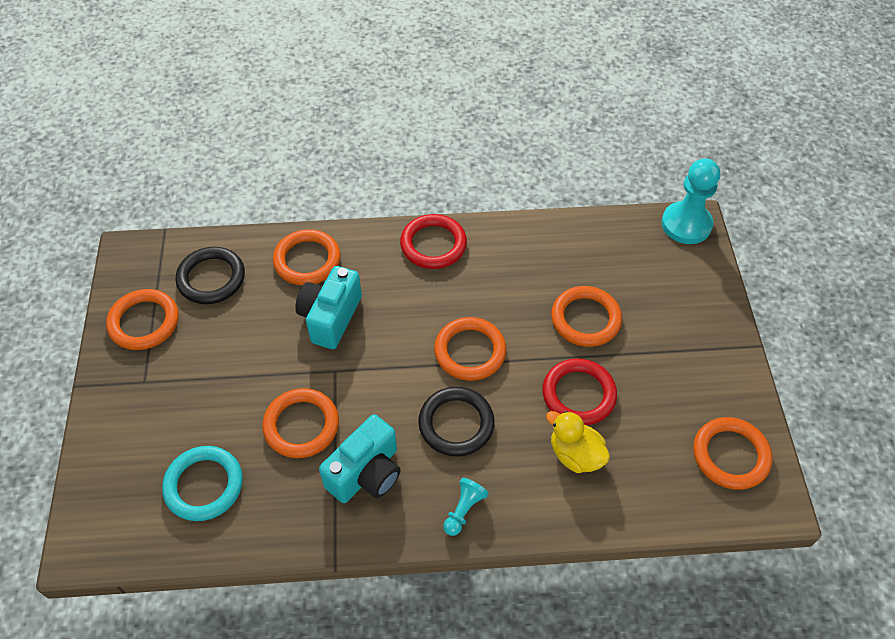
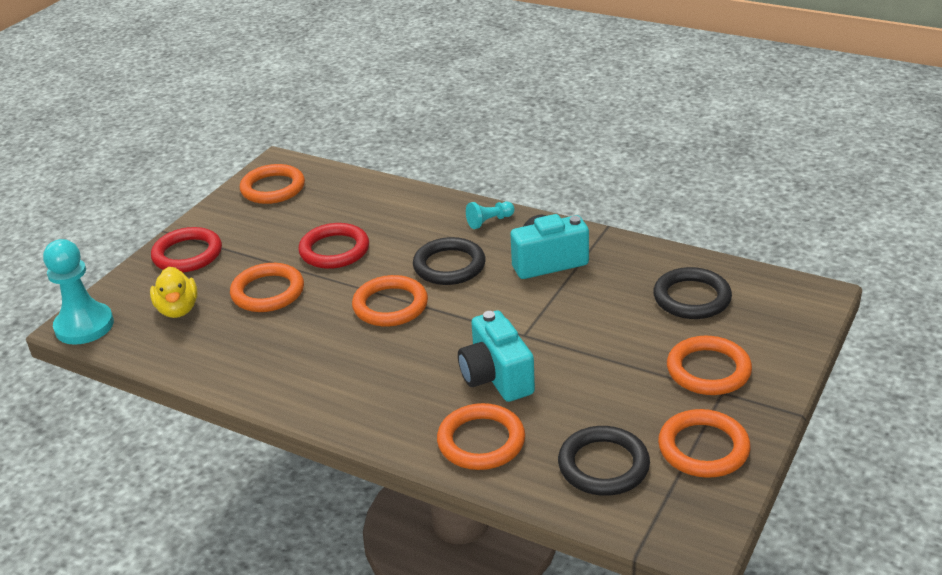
camera: 145 degrees left, 20 degrees down
turquoise ring [162,446,243,521] -> black ring [653,267,732,319]
orange ring [262,388,339,458] -> orange ring moved to [667,336,752,395]
turquoise camera [295,266,362,349] -> turquoise camera turned 105 degrees clockwise [458,311,535,402]
red ring [400,214,467,269] -> red ring moved to [151,227,222,272]
yellow duck [546,411,610,473] -> yellow duck moved to [150,267,198,318]

